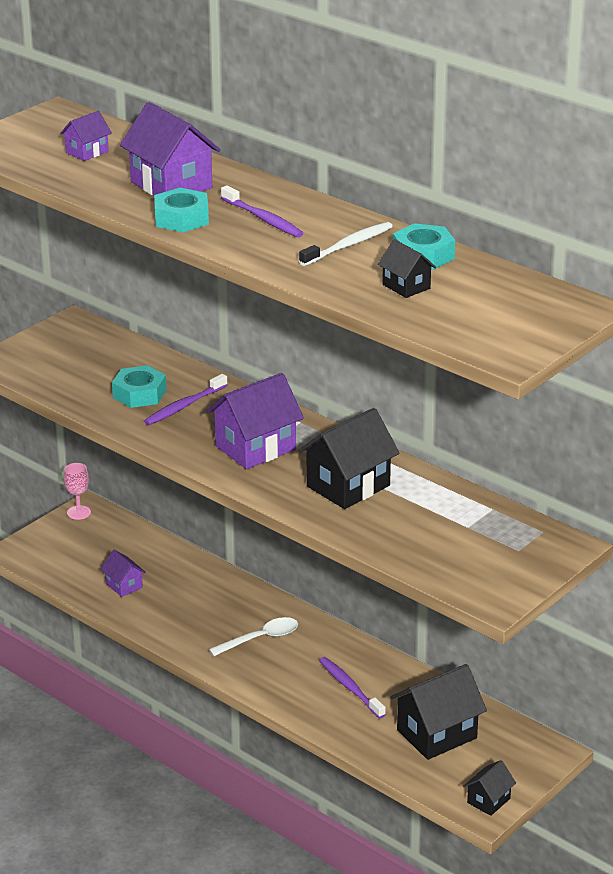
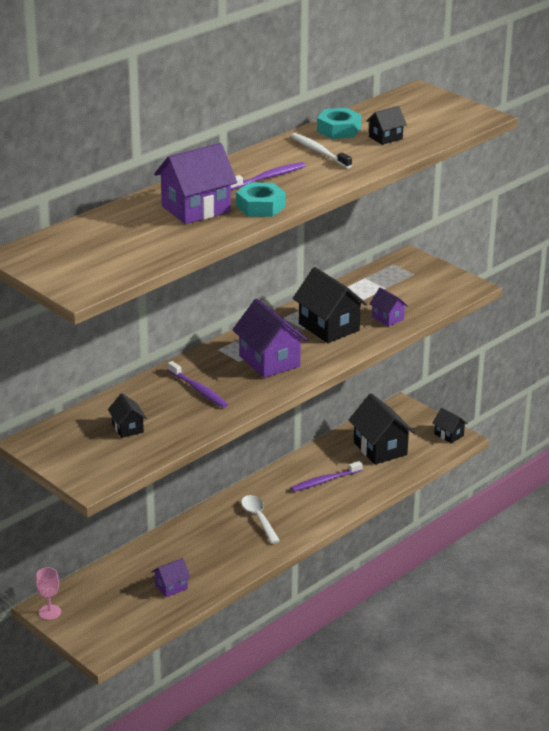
camera: 85 degrees left, 0 degrees up
purple house [60,111,112,161] -> purple house moved to [369,287,408,327]
turquoise nut [112,365,166,408] -> none
none -> black house [108,393,147,438]

